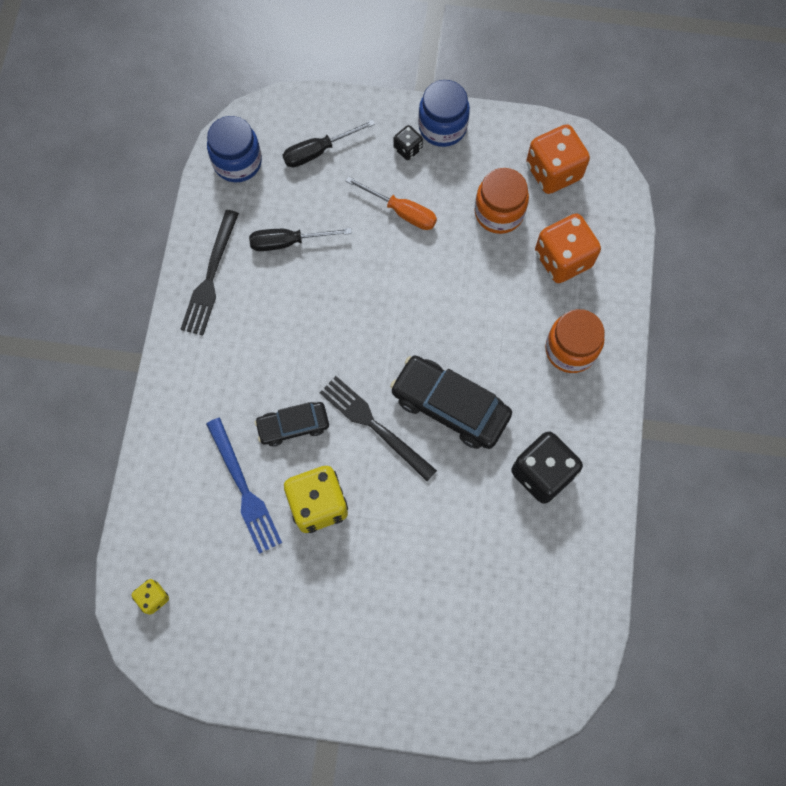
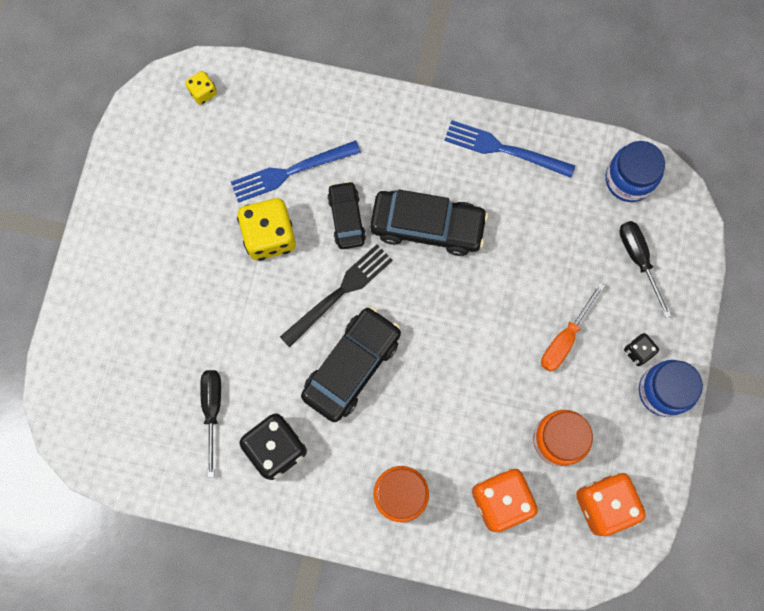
camera: 95 degrees right, 5 degrees up
black fork [180,210,239,335] -> blue fork [444,120,575,178]
black screwdriver [249,228,352,251] -> black screwdriver moved to [200,370,221,478]
none -> black car [370,189,488,256]

